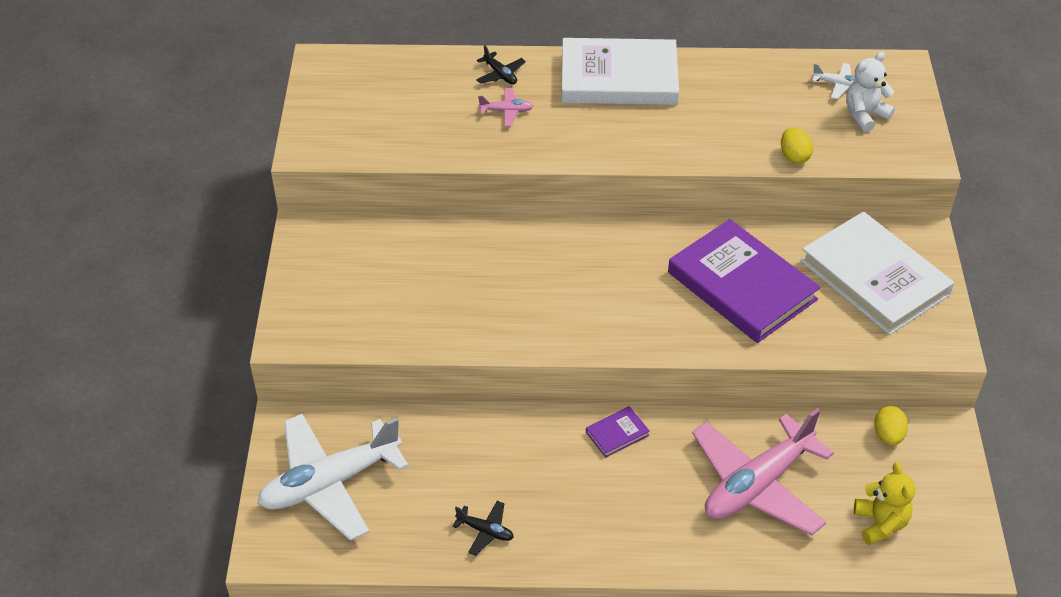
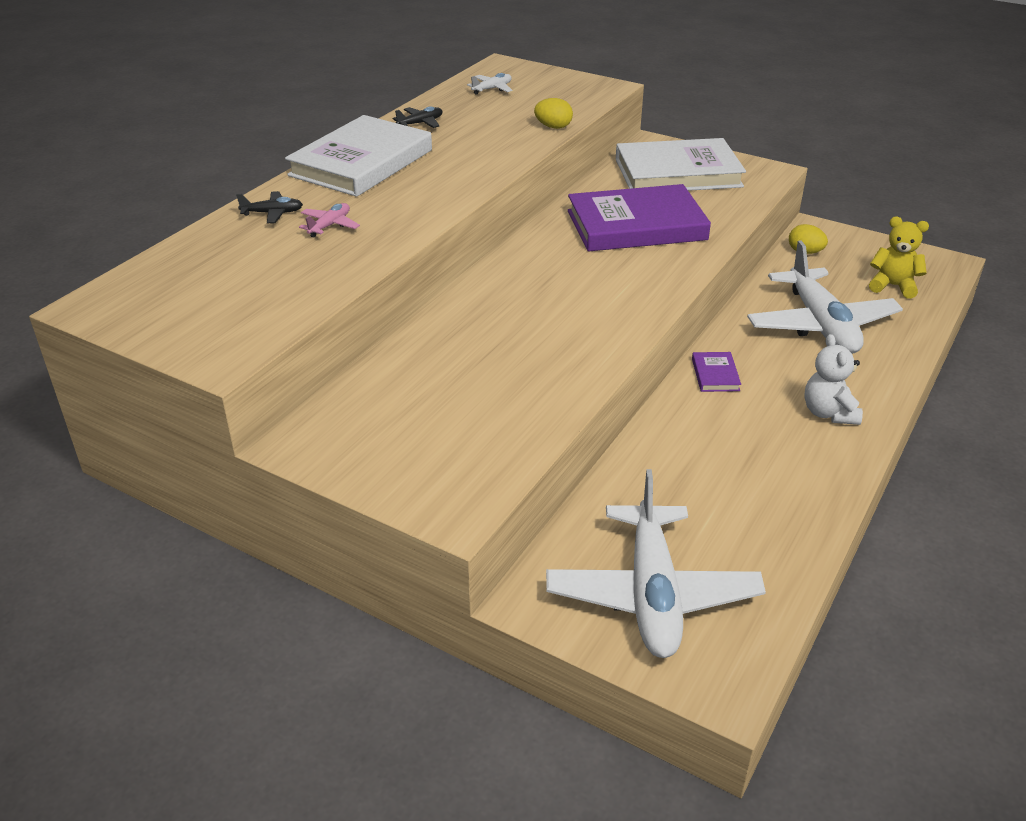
camera: 60 degrees left, 10 degrees down
black plane [452,501,514,556] -> black plane moved to [393,106,442,128]
pink plane [692,408,834,535] -> white plane [747,240,903,354]
white teddy bear [846,52,895,132] -> white teddy bear moved to [804,334,863,425]

